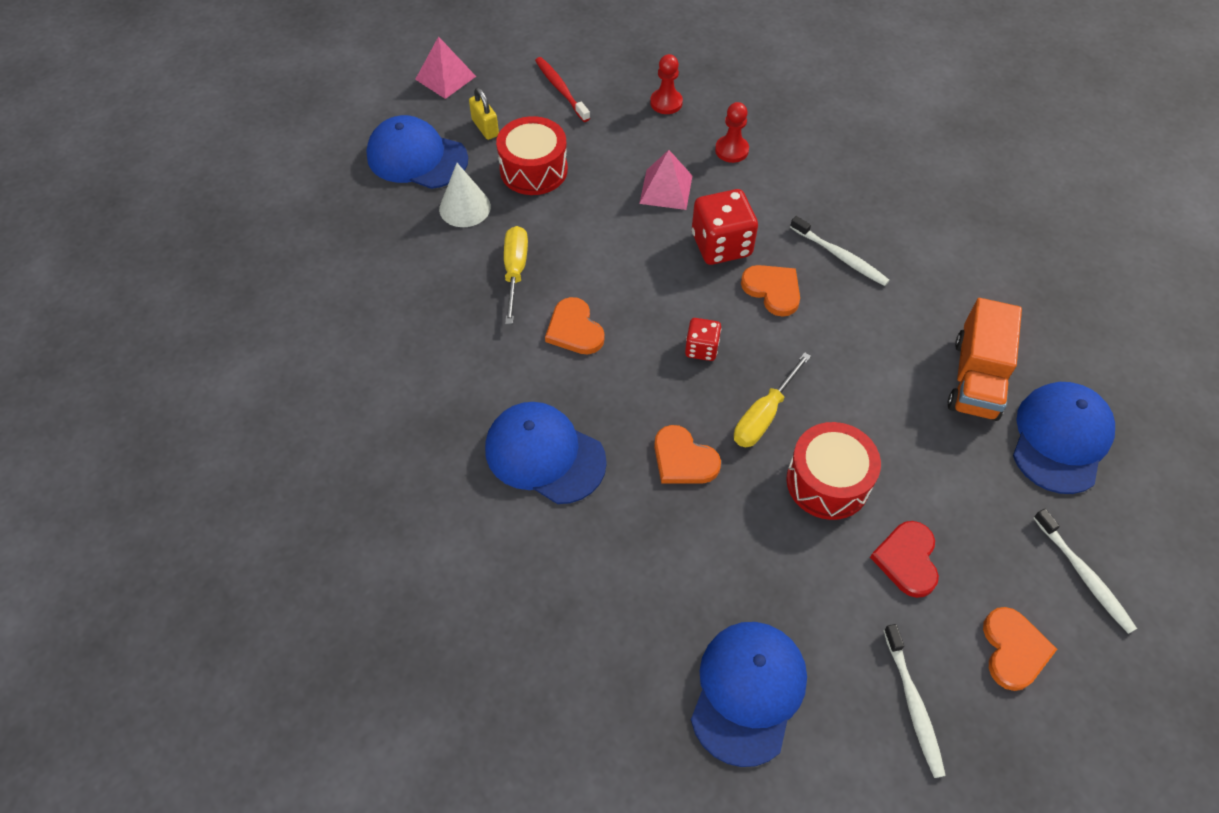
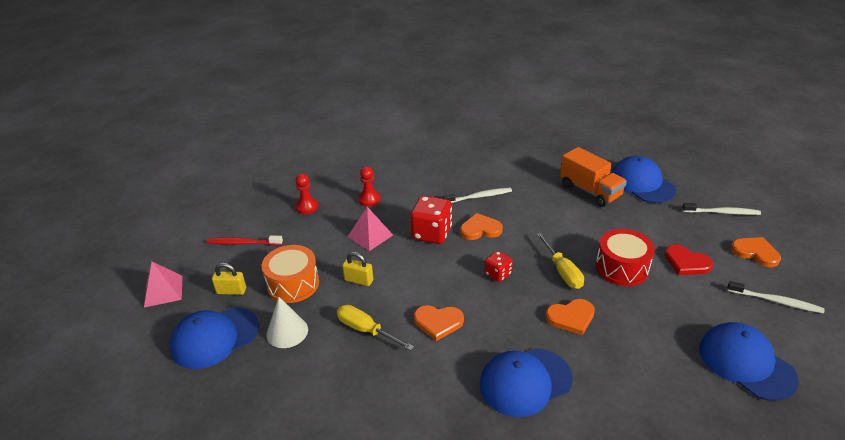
camera: 55 degrees left, 20 degrees down
red drum [496,116,568,195] -> orange drum [262,245,319,303]
none -> yellow padlock [342,252,373,286]

